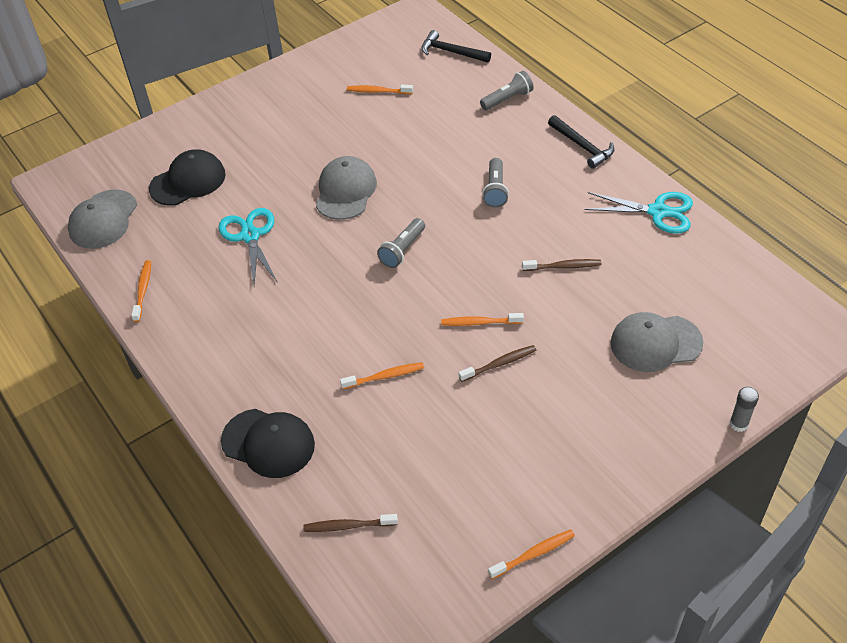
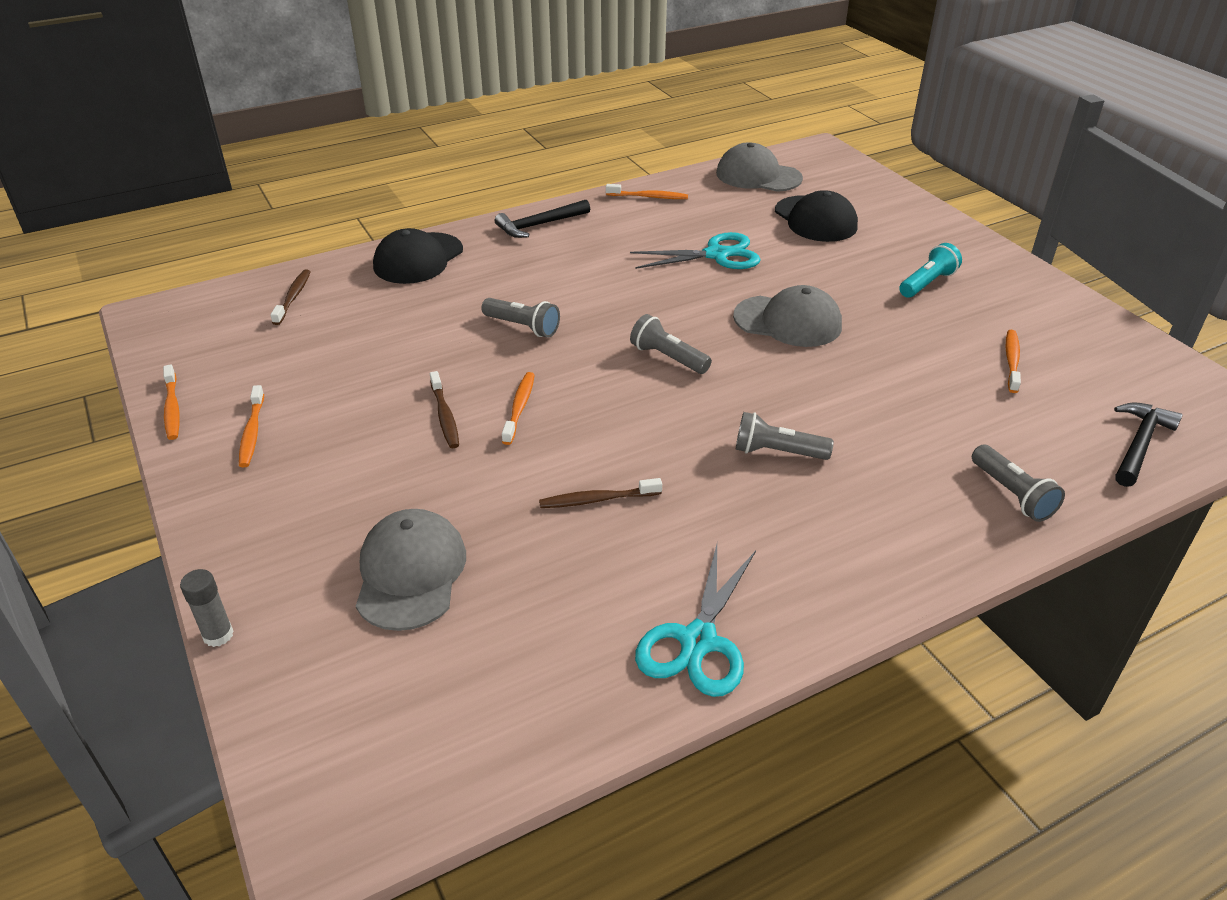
camera: 95 degrees right, 10 degrees down
orange toothbrush [340,362,424,389] -> orange toothbrush moved to [239,385,264,467]
brown toothbrush [522,259,601,271] -> brown toothbrush turned 75 degrees clockwise [539,478,662,508]
black hammer [548,115,615,169] -> black hammer moved to [495,200,590,238]
none -> grey flashlight [481,298,560,337]
none -> turquoise flashlight [899,243,962,298]

